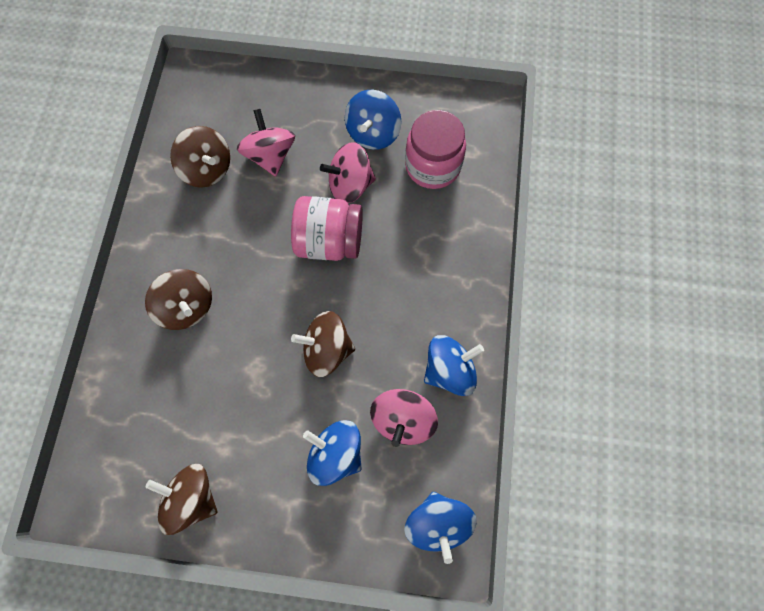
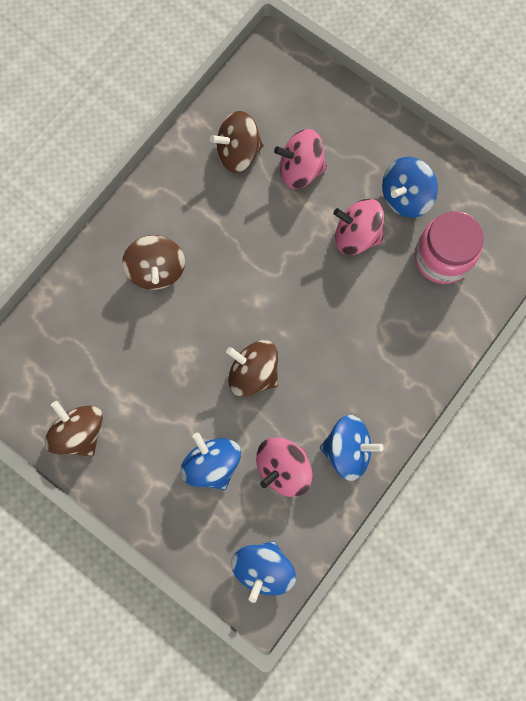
camera: 30 degrees right, 5 degrees up
brown spinning top [170,126,230,188] -> brown spinning top turned 90 degrees clockwise [210,111,264,173]
pink spinning top [237,109,295,177] -> pink spinning top turned 105 degrees counterclockwise [274,129,327,189]
pink jar [291,196,363,261] -> none

